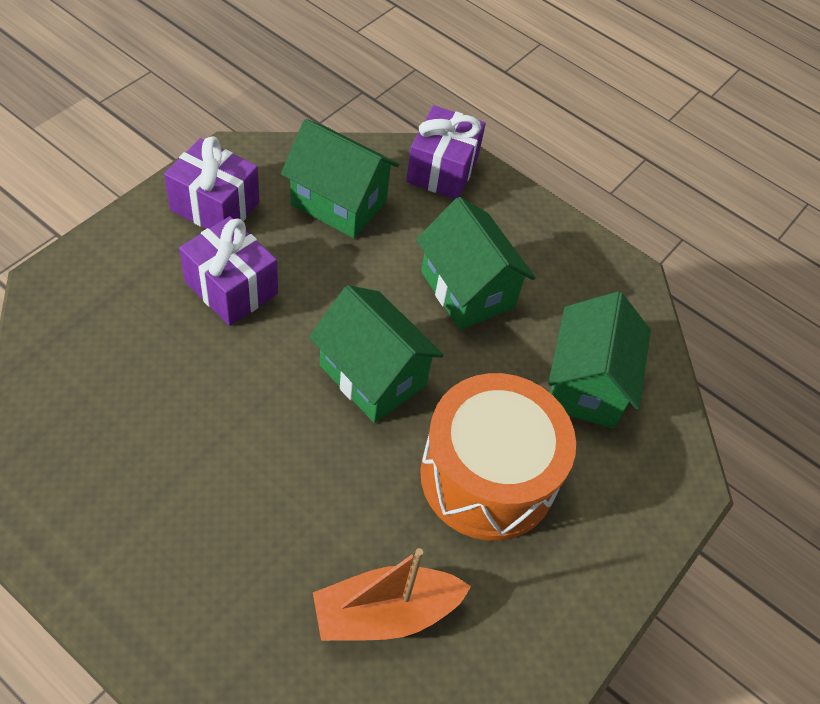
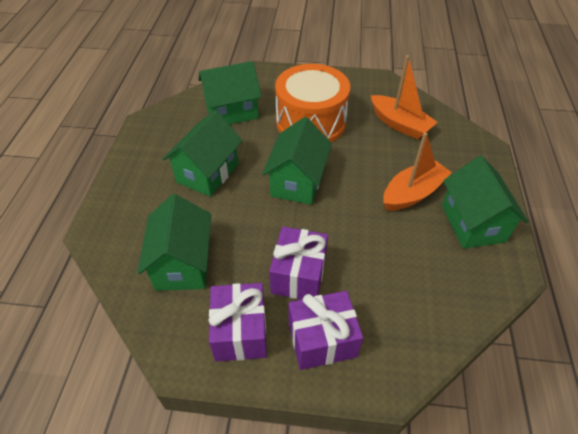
camera: 115 degrees left, 5 degrees down
purple gift [406,105,486,199] -> purple gift moved to [289,291,363,370]
none -> orange boat [383,132,452,211]
none -> green house [442,156,529,249]

